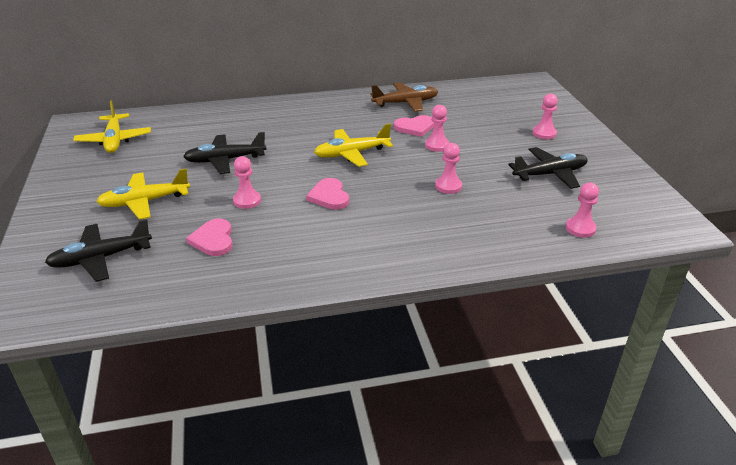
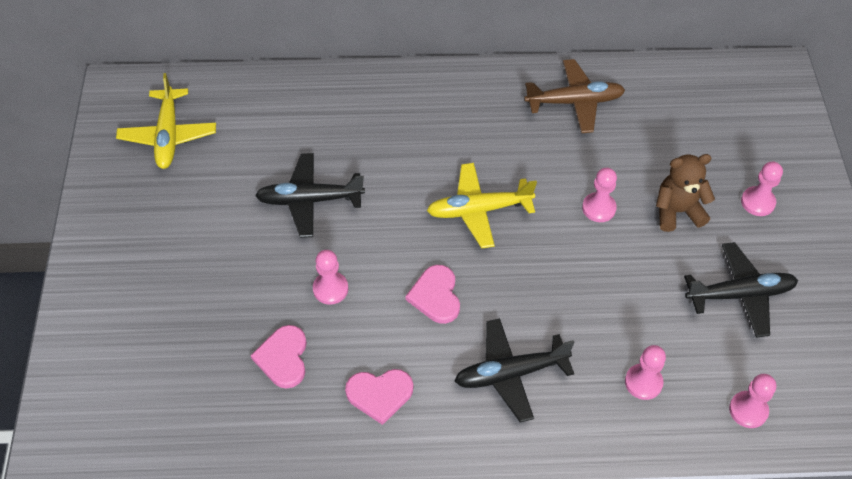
camera: 10 degrees right, 20 degrees up
black plane [45,219,152,282] -> black plane moved to [455,318,575,422]
yellow plane [96,168,190,220] -> none
pink heart [394,115,435,137] -> pink heart moved to [345,369,413,425]
pink pawn [435,143,462,194] -> pink pawn moved to [625,345,666,400]
none -> brown teddy bear [656,154,715,232]

